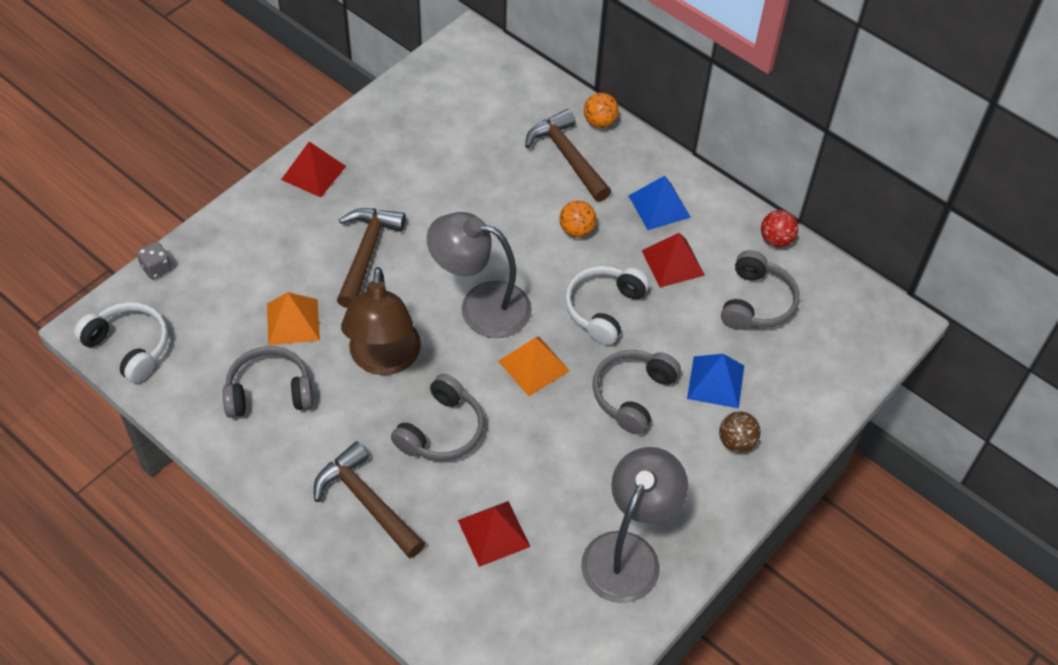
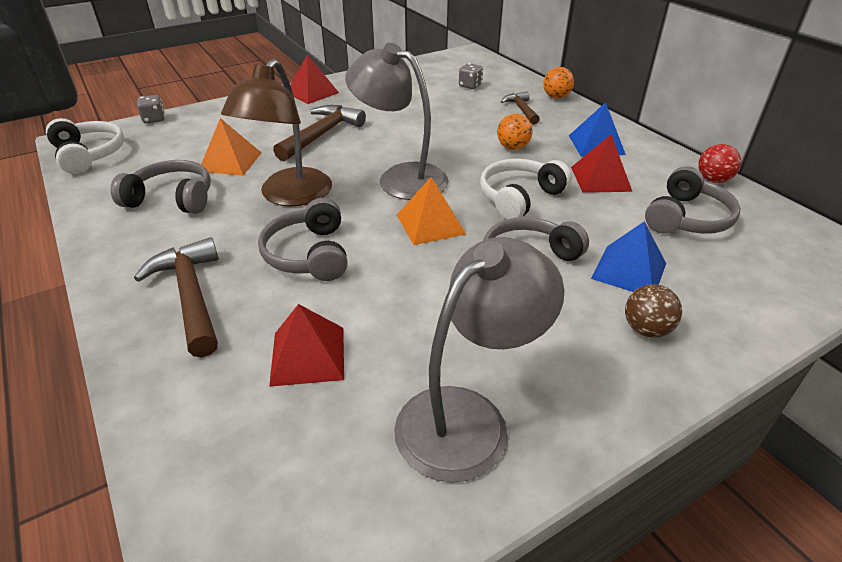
camera: 20 degrees right, 15 degrees down
grey headphones [391,374,484,461] -> grey headphones turned 120 degrees clockwise [258,198,348,281]
brown hammer [525,109,611,202] -> brown hammer [501,91,540,124], size x0.60
none -> grey dice [459,63,483,89]

